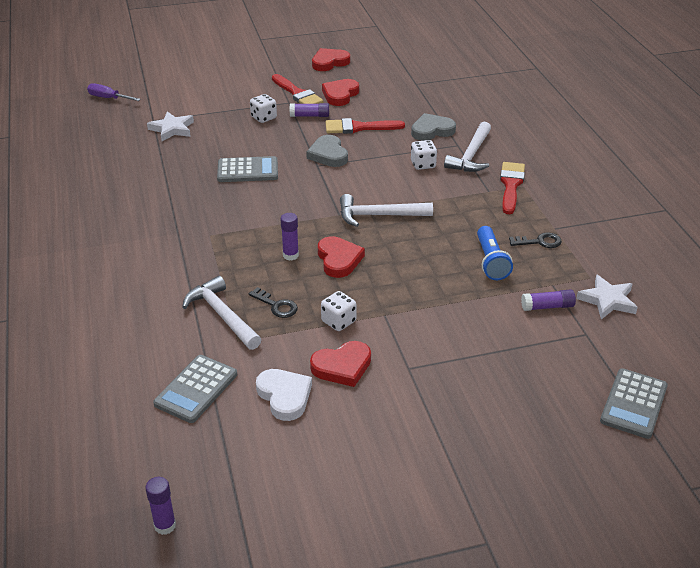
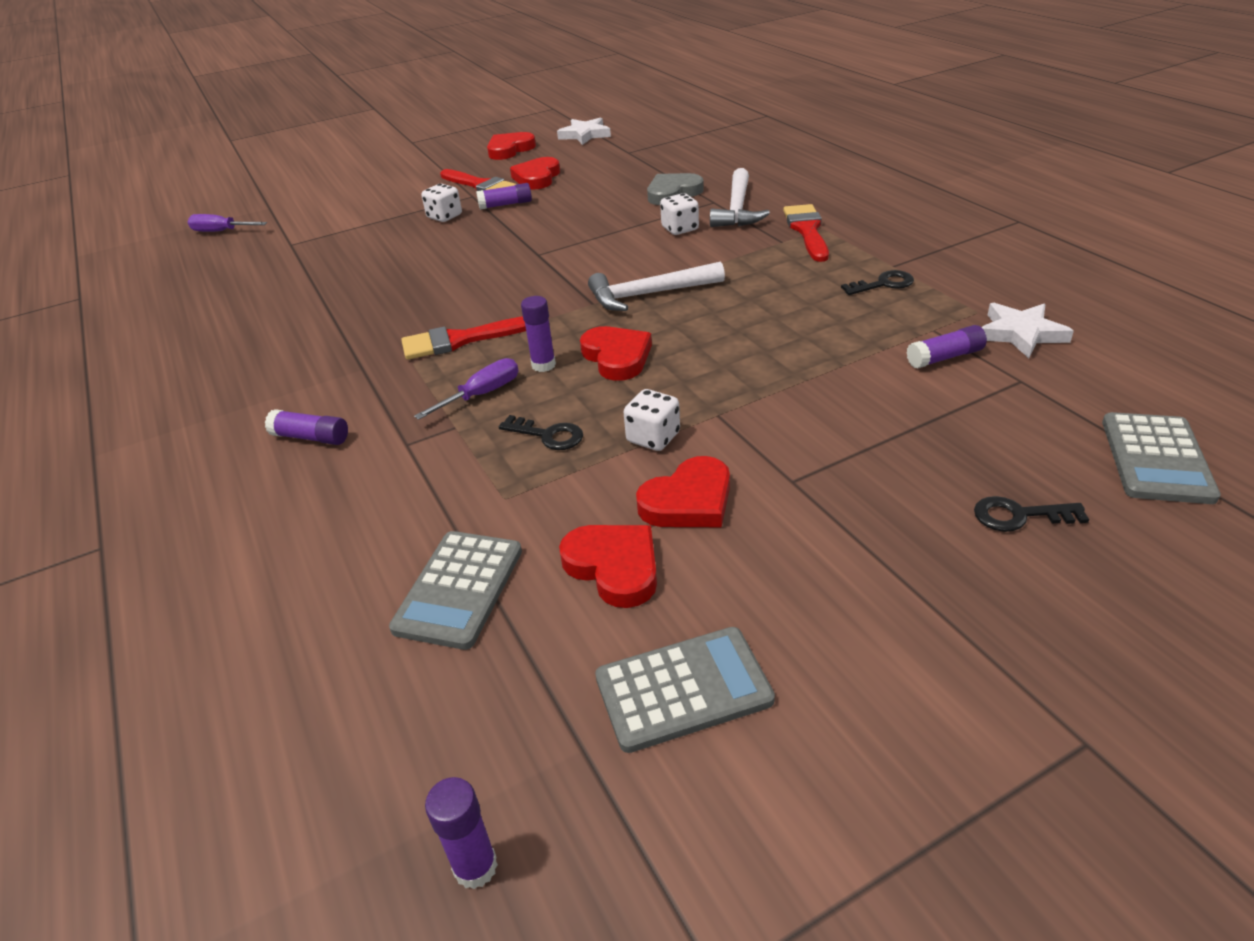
camera: 10 degrees left, 0 degrees up
white star [147,111,194,141] -> white star moved to [557,117,611,145]
white hammer [182,276,262,350] -> none
grey calculator [217,156,278,182] -> grey calculator moved to [595,627,775,753]
white heart [256,369,312,421] -> red heart [559,525,657,608]
grey heart [306,135,348,167] -> none
red brush [325,118,405,134] -> red brush moved to [401,316,526,360]
blue flashlight [477,226,513,280] -> none
none -> purple glue stick [265,409,348,445]
none -> purple screwdriver [414,358,518,420]
none -> black key [974,496,1089,532]

